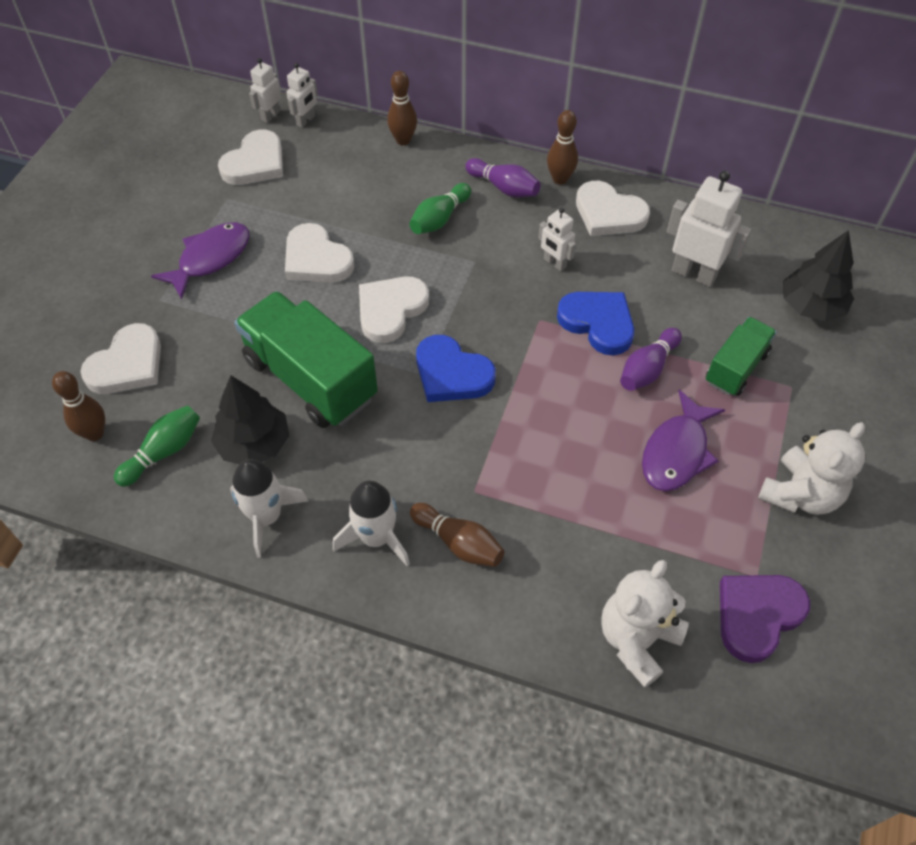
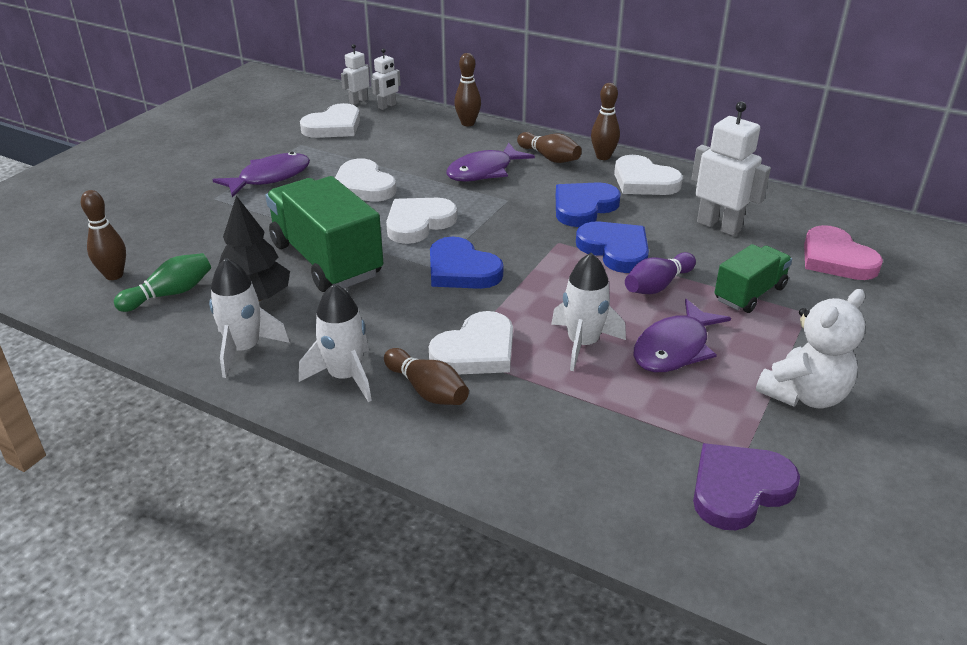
camera: 10 degrees right, 20 degrees down
white heart [80,323,161,394] -> white heart moved to [429,311,513,374]
green bowling pin [409,183,471,234] -> purple fish [446,143,535,182]
purple bowling pin [465,158,541,197] -> brown bowling pin [517,132,582,163]
white robot [538,207,576,271] -> blue heart [556,182,621,227]
white teddy bear [601,560,689,688] -> none
black tree [783,230,854,322] -> pink heart [804,225,883,280]
none -> white rocket [551,253,626,371]

